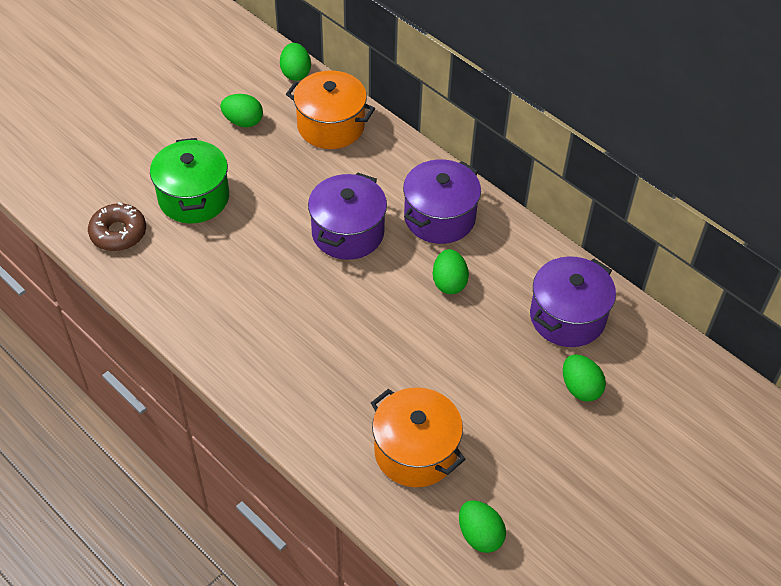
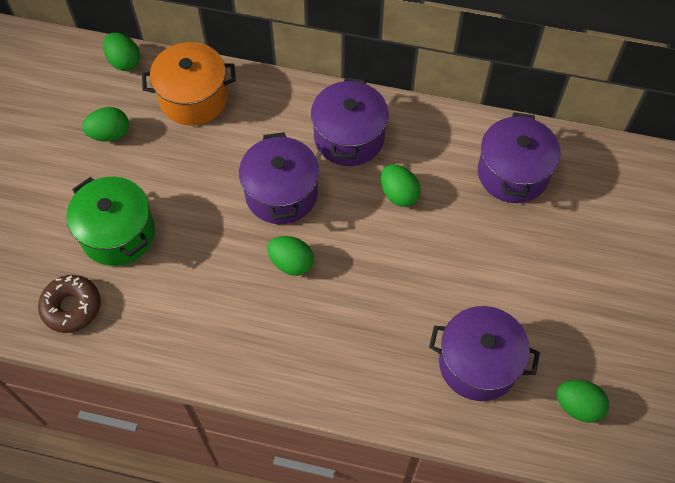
camera: 30 degrees left, 10 degrees up
orange pot [371,387,466,487] -> purple pot [429,306,540,401]
green egg [563,354,606,402] -> green egg moved to [267,236,314,276]

